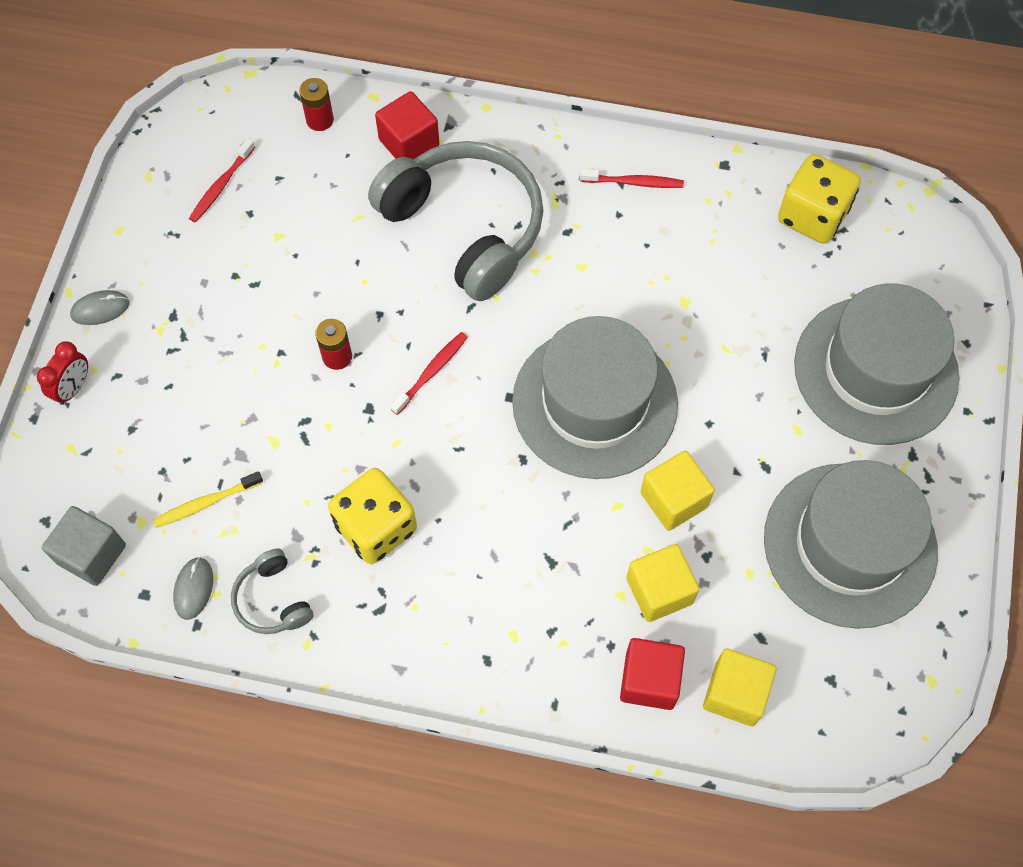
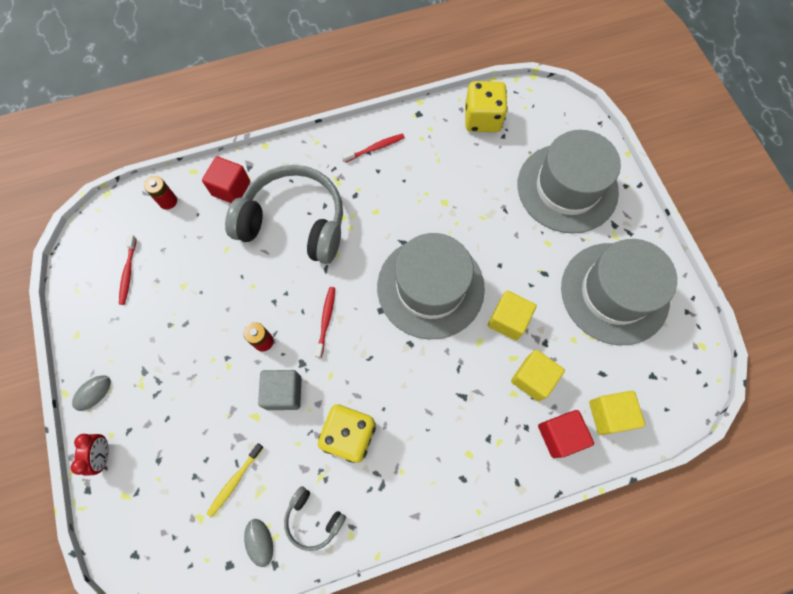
camera: 30 degrees left, 5 degrees up
grey cube [42,506,126,586] -> grey cube moved to [258,370,301,410]

